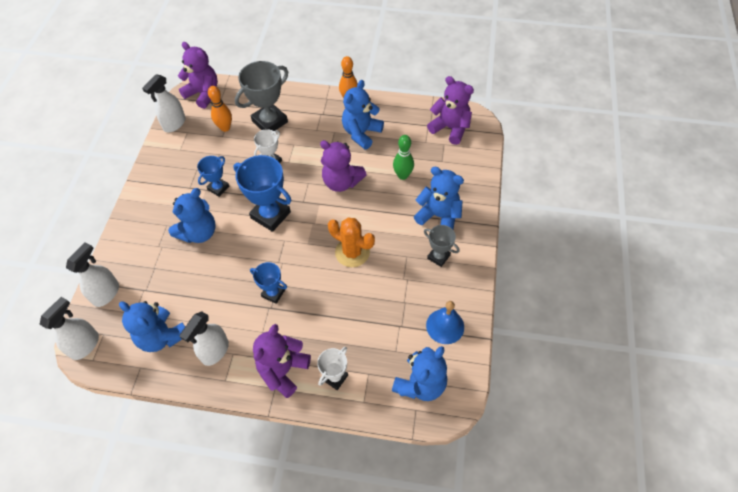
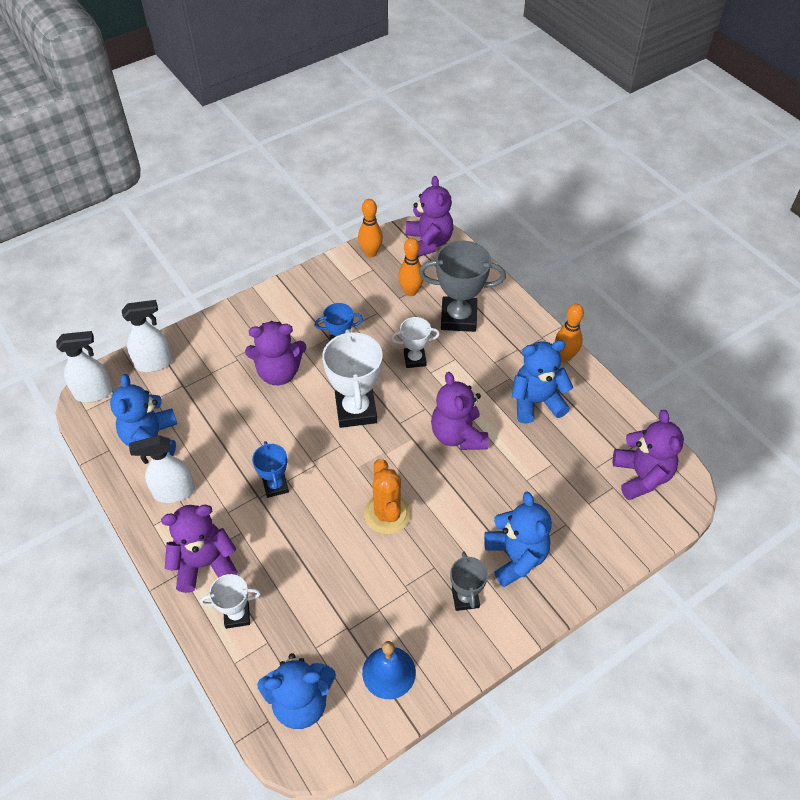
camera: 45 degrees right, 5 degrees down
white spray bottle [142,74,186,132] -> orange bowling pin [358,199,383,257]
blue teddy bear [168,188,215,243] -> purple teddy bear [245,321,307,385]
blue trophy [233,155,291,232] -> white trophy [322,329,383,428]
green bowling pin [393,135,414,180] -> none

